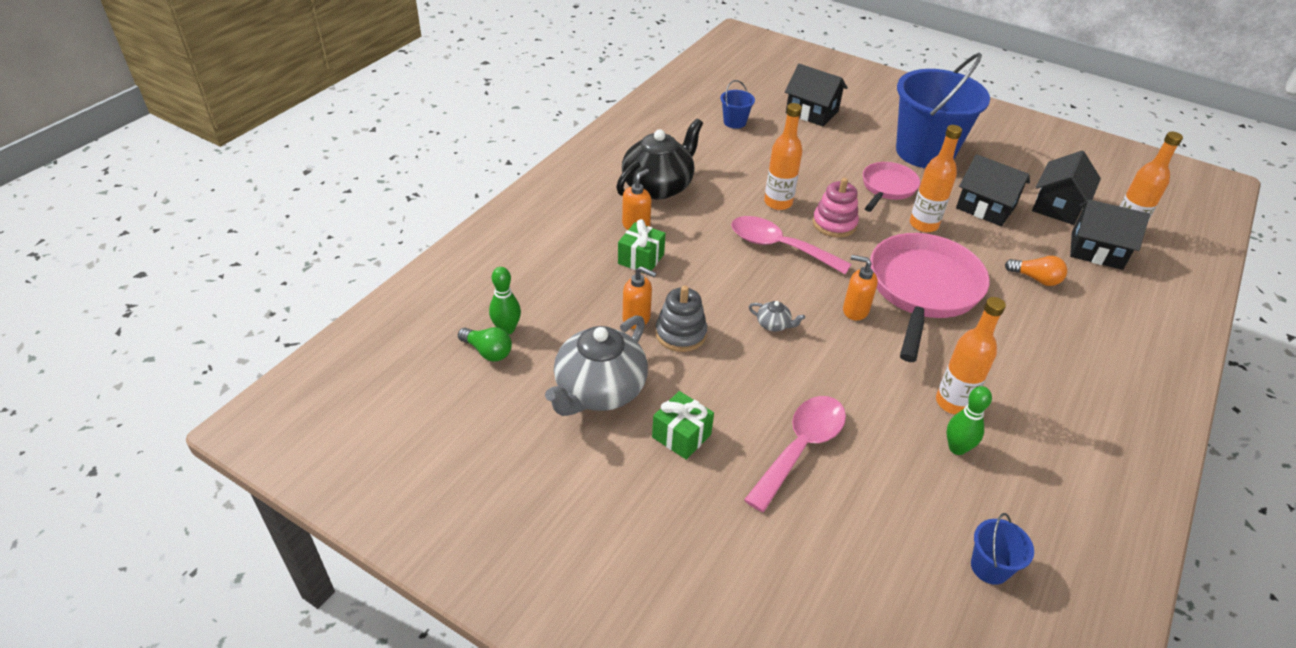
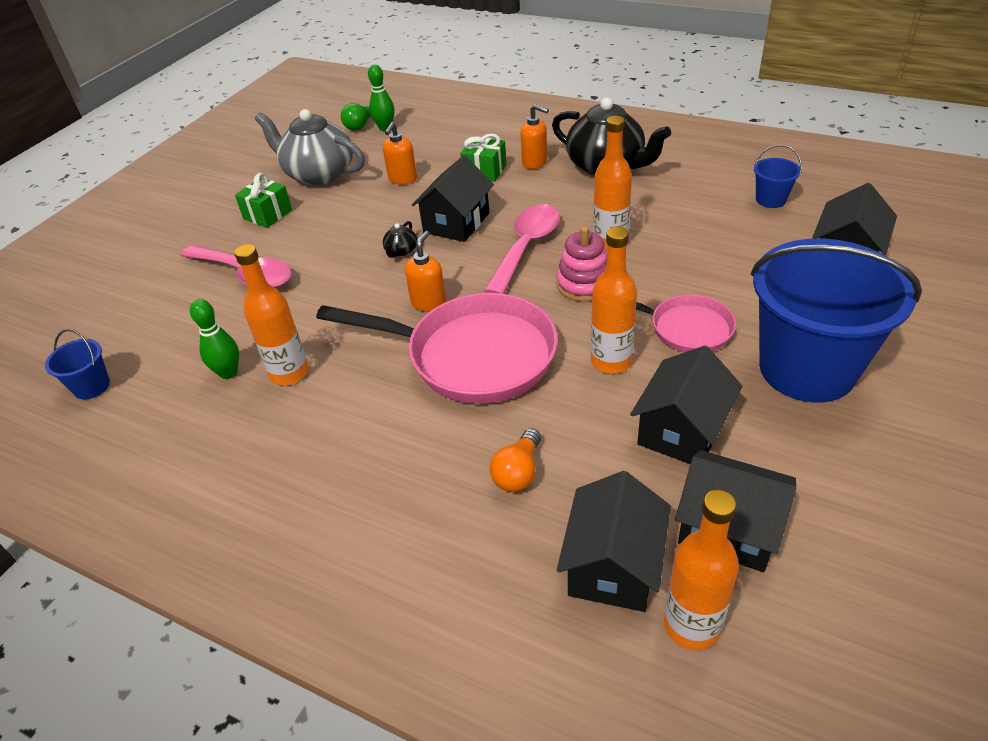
camera: 90 degrees right, 0 degrees up
grey stacking toy [655,286,707,352] -> none
grey teapot [749,301,805,332] -> black teapot [383,221,417,258]
none -> black house [412,155,494,242]

